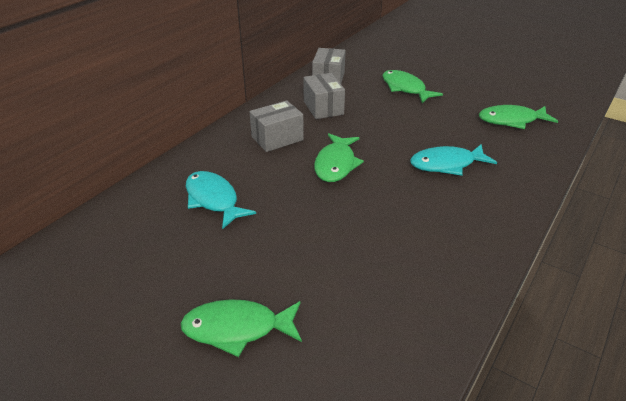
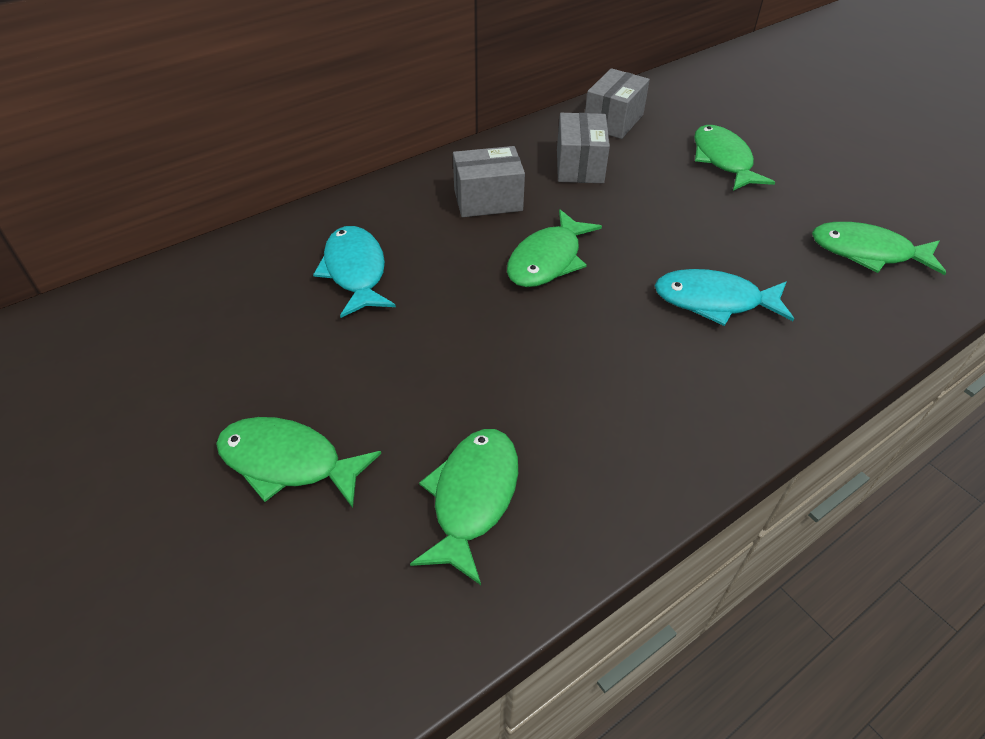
camera: 20 degrees right, 10 degrees up
none -> green fish [410,429,518,585]

